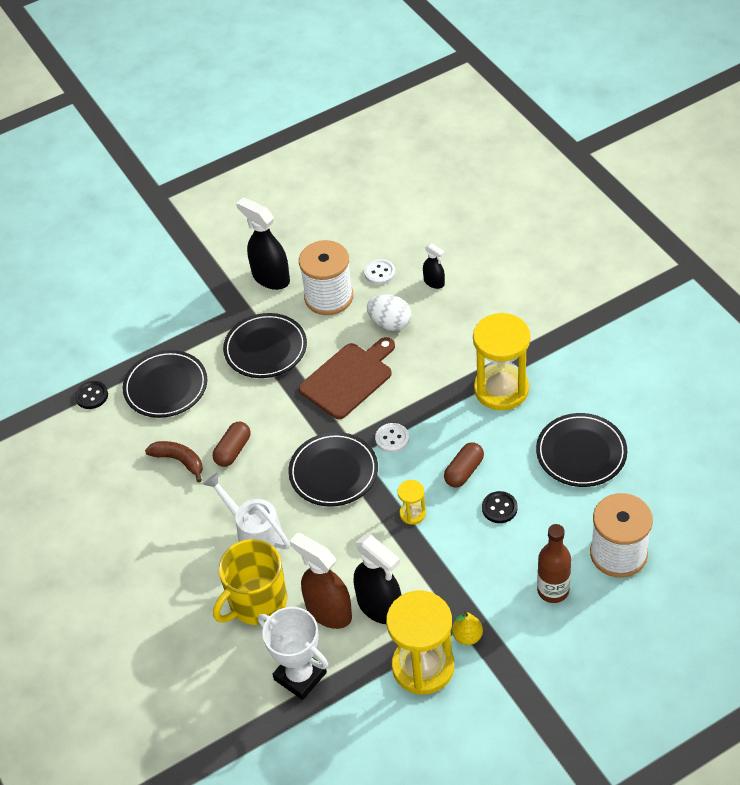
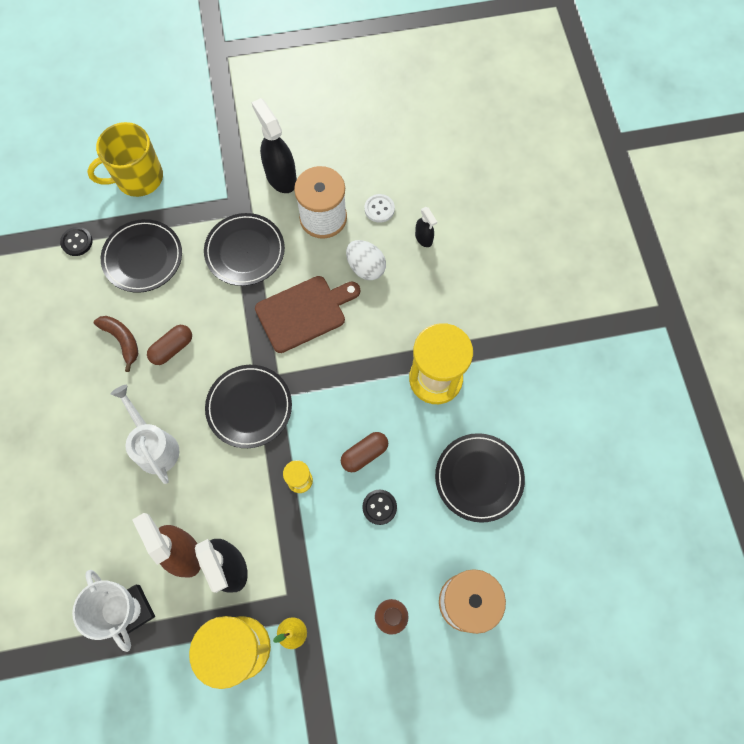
camera: 15 degrees right, 20 degrees up
yellow mug [213,539,287,625] -> yellow mug moved to [87,122,163,197]
white button [375,423,409,453] -> none

